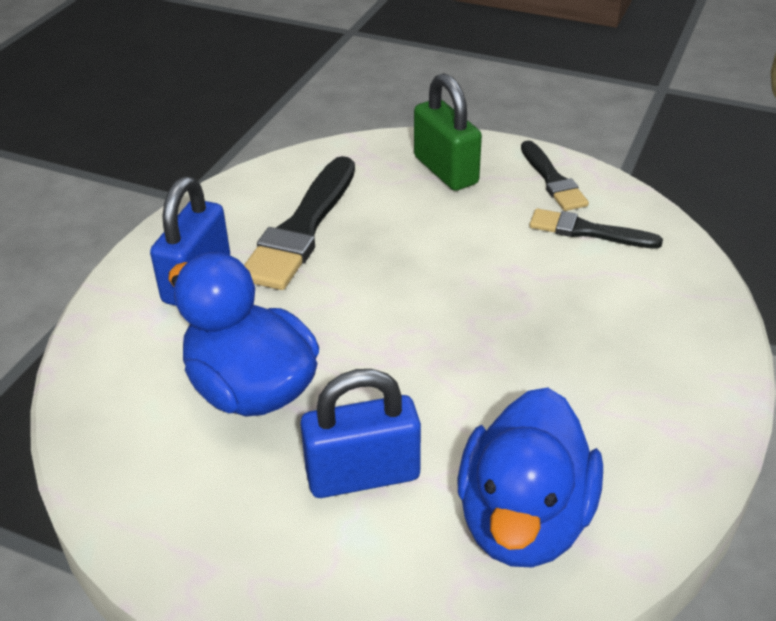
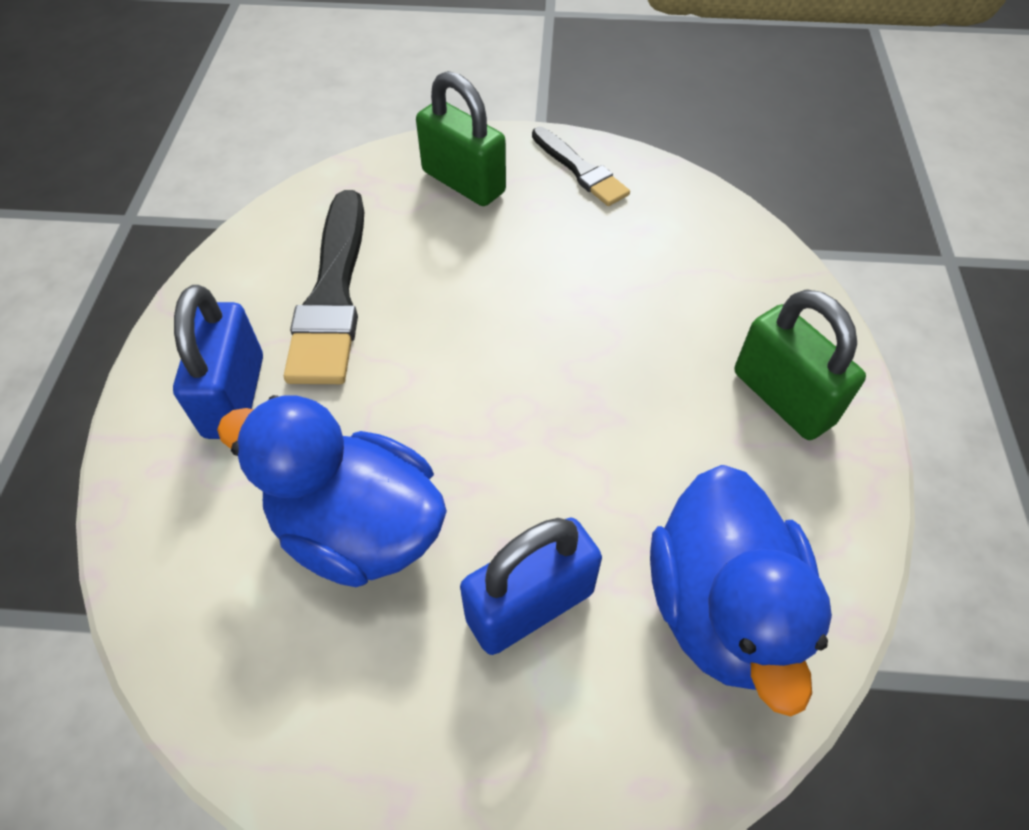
camera: 20 degrees left, 15 degrees up
black brush [529,208,663,249] -> none
none -> green padlock [735,289,866,440]

